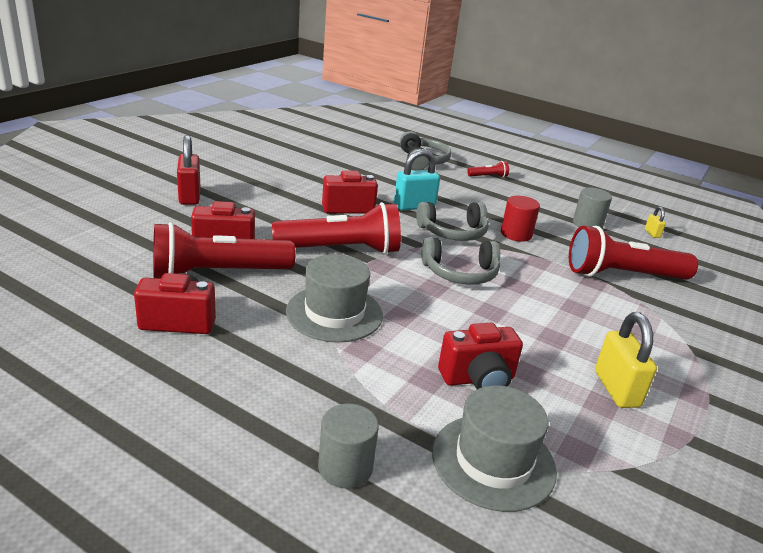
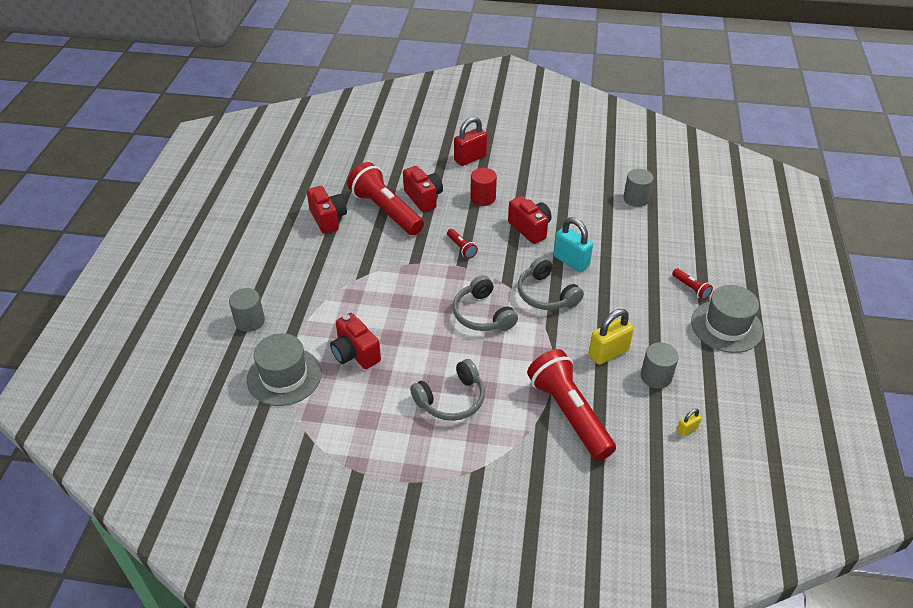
camera: 70 degrees right, 15 degrees up
red flashlight [272,202,401,254] -> red flashlight [447,229,478,259], size x0.42
grey hat [286,254,383,342] -> grey hat moved to [691,285,763,353]
grey headphones [400,131,451,170] -> grey headphones moved to [410,359,485,421]
red cylinder [501,196,540,242] -> red cylinder moved to [470,168,497,206]
yellow padlock [595,312,657,408] -> yellow padlock moved to [589,309,634,365]
none -> grey cylinder [623,169,654,207]

